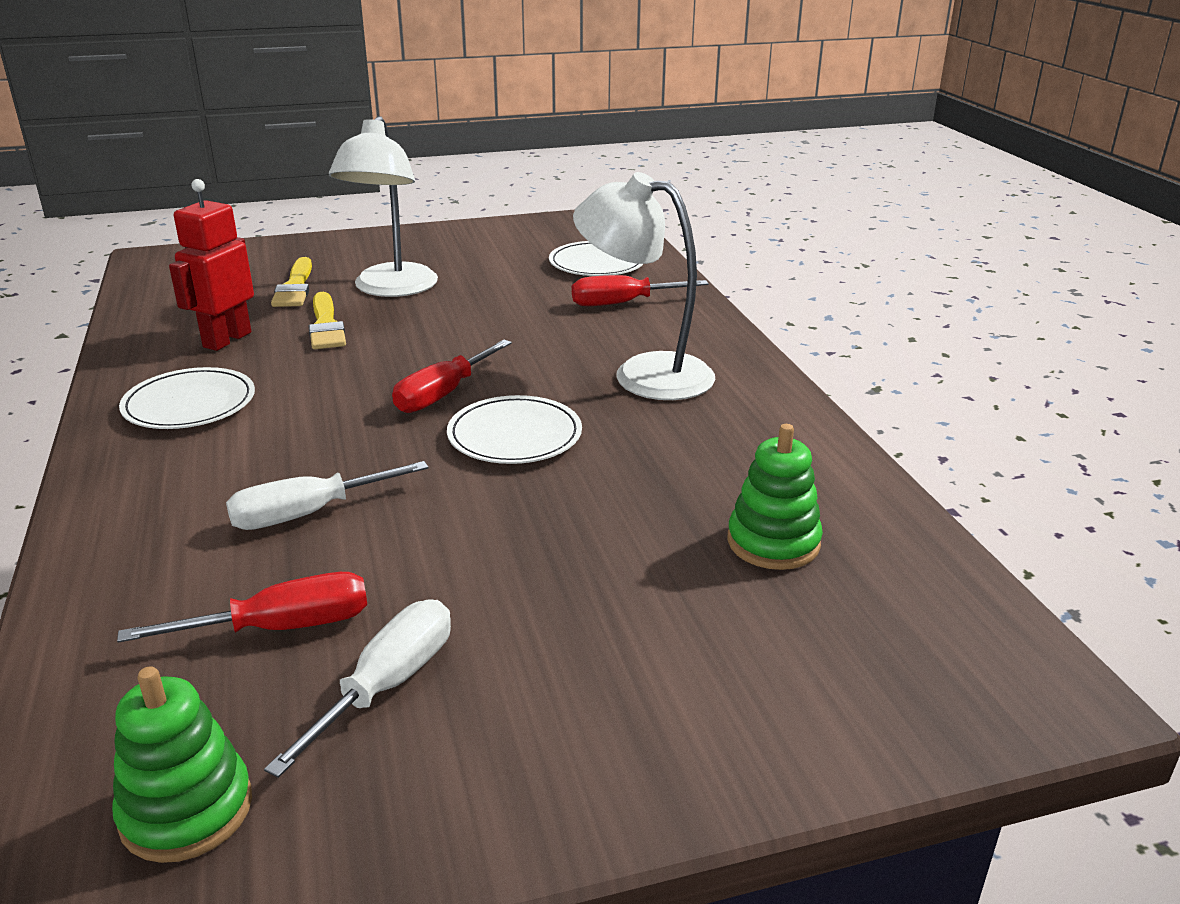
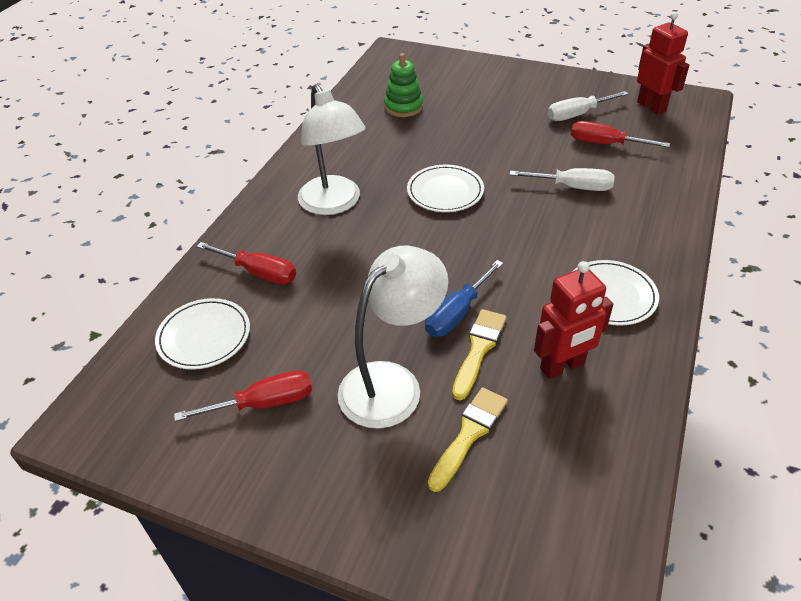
camera: 140 degrees left, 15 degrees up
green stacking toy [112,666,252,863] -> red robot [637,12,689,115]
red screwdriver [392,340,512,413] -> red screwdriver moved to [174,370,312,422]
none -> blue screwdriver [425,260,503,337]

